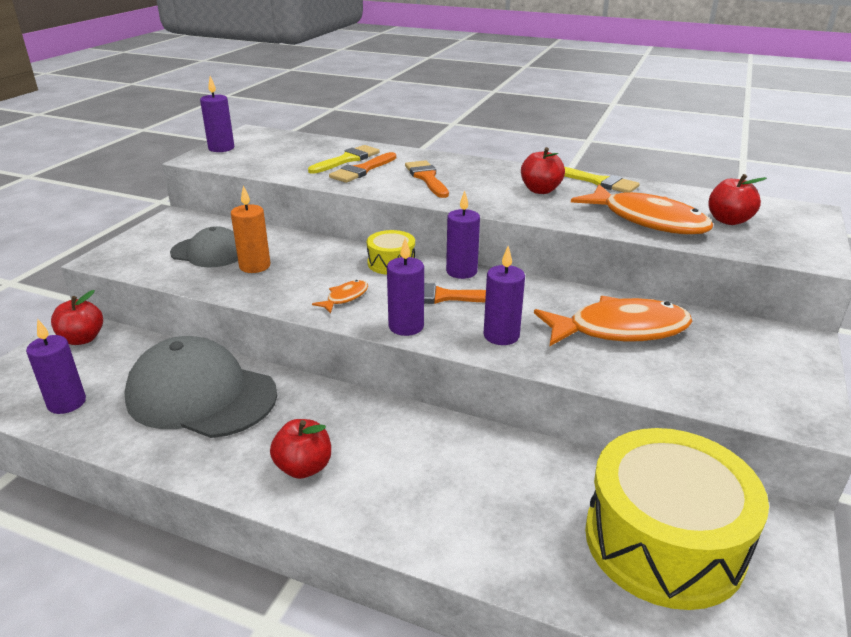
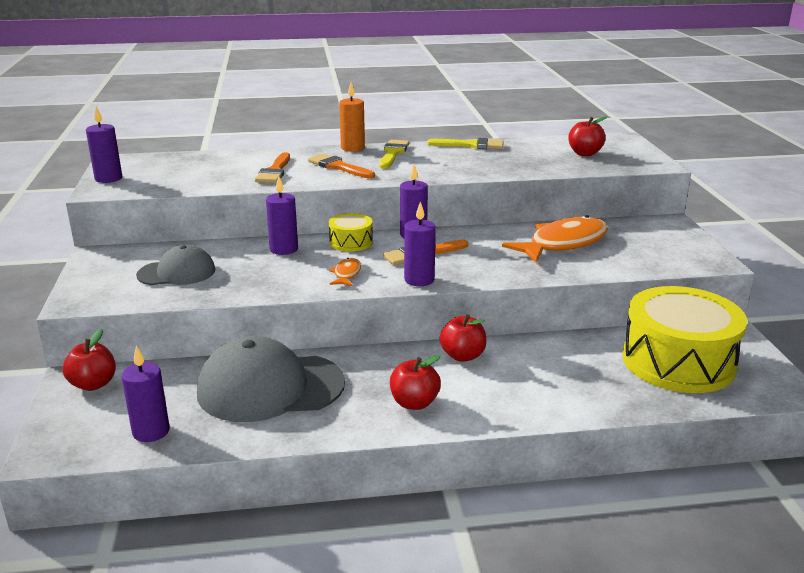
camera: 30 degrees left, 5 degrees down
orange candle [231,186,270,273] -> orange candle moved to [339,82,365,152]
yellow brush [308,145,380,174] -> yellow brush moved to [379,140,410,169]
purple candle [484,246,525,345] -> purple candle moved to [266,176,298,255]
red apple [521,147,565,194] -> red apple moved to [440,314,487,362]
orange fish [571,184,713,235] -> none

